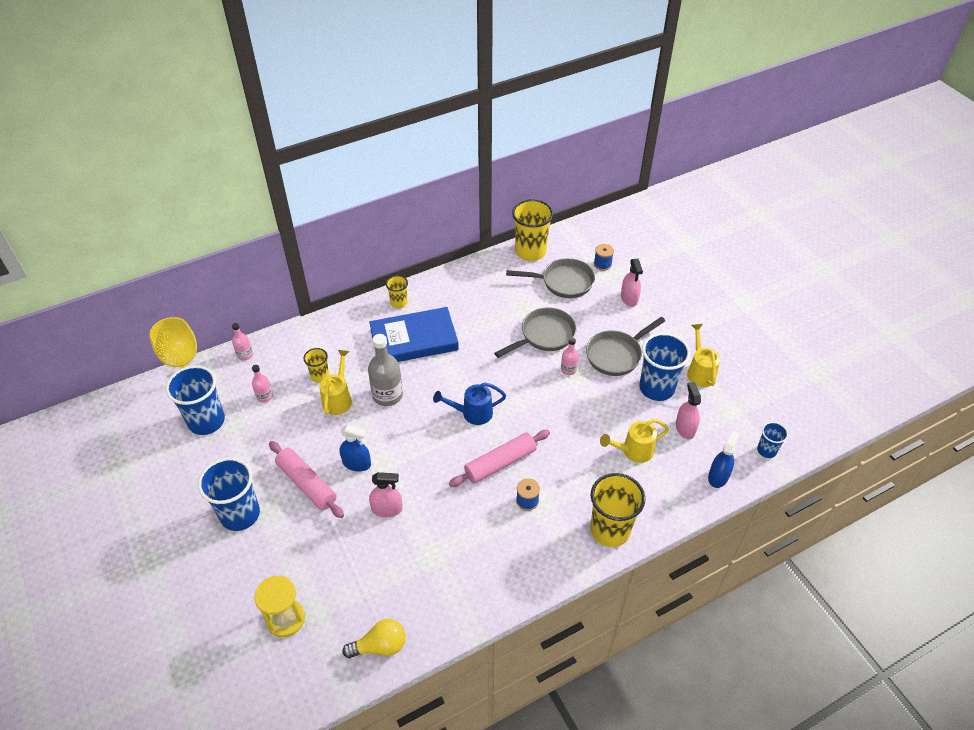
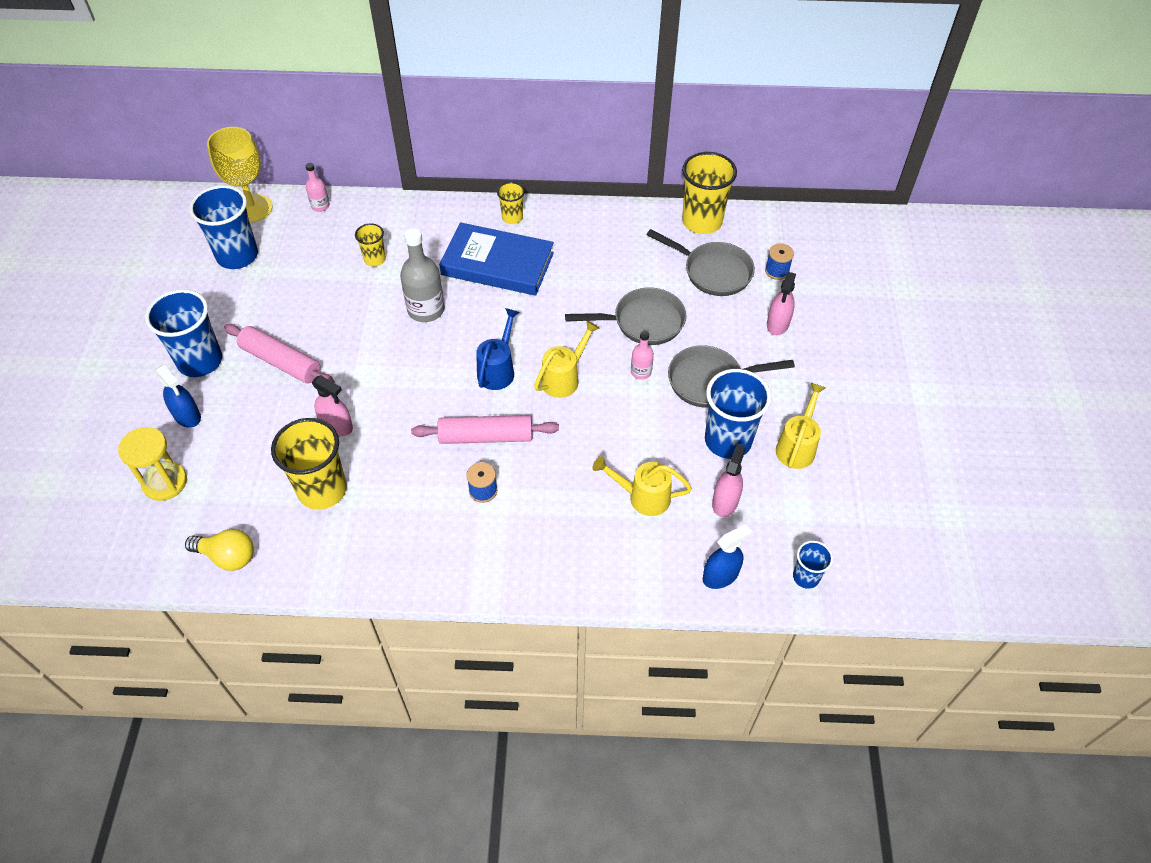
camera: 30 degrees right, 5 degrees up
pink bottle [252,365,273,403] -> none
pink rolling pin [269,441,344,518] -> pink rolling pin turned 45 degrees counterclockwise [224,324,335,383]
yellow watering can [320,350,352,415] -> yellow watering can moved to [534,321,600,398]
blue spray bottle [340,425,371,472] -> blue spray bottle moved to [156,365,201,428]
blue watering can [433,382,506,425] -> blue watering can turned 90 degrees clockwise [476,308,520,390]
yellow cup [590,473,645,547] -> yellow cup moved to [271,418,347,510]

